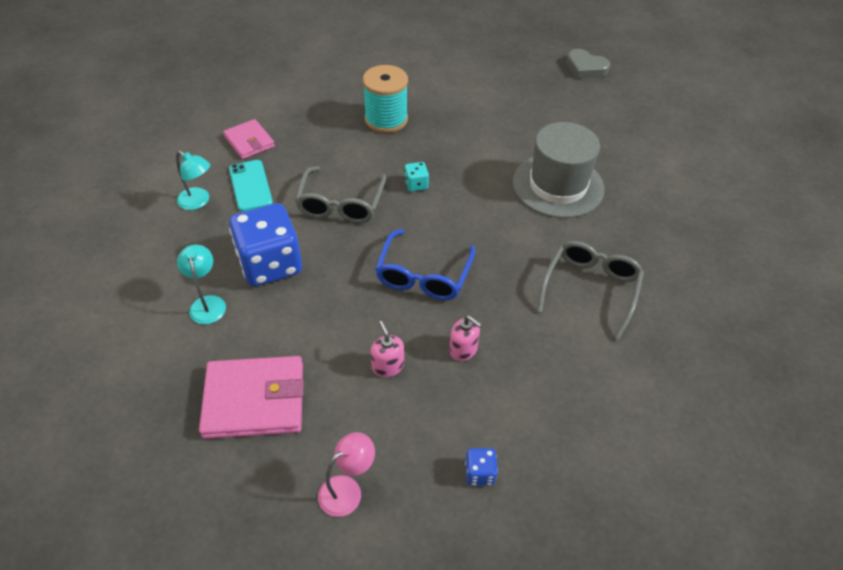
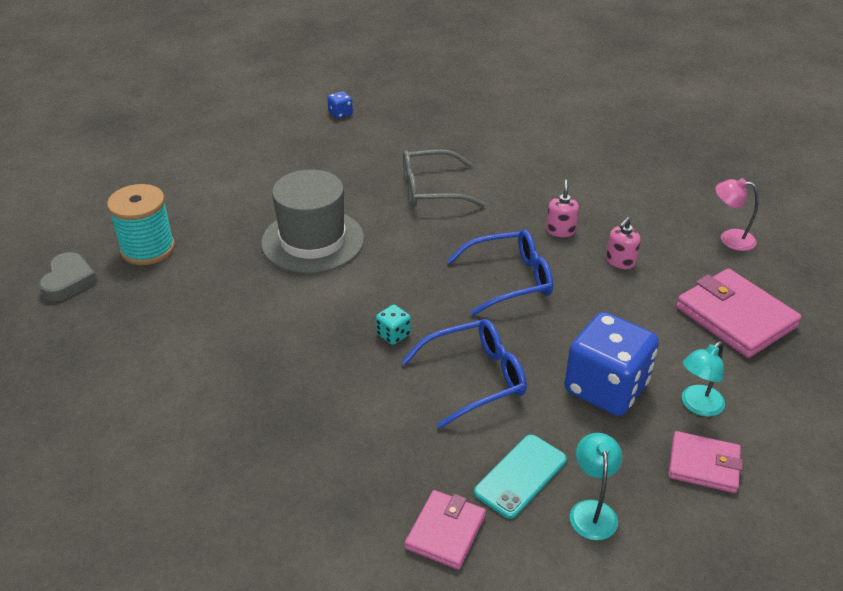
camera: 120 degrees left, 10 degrees down
grey glasses [295,166,386,223] -> blue glasses [402,319,527,428]
turquoise spool [363,65,408,133] -> turquoise spool moved to [107,184,175,265]
blue dice [465,448,498,485] -> blue dice moved to [327,91,353,119]
none -> pink wallet [668,431,743,493]

